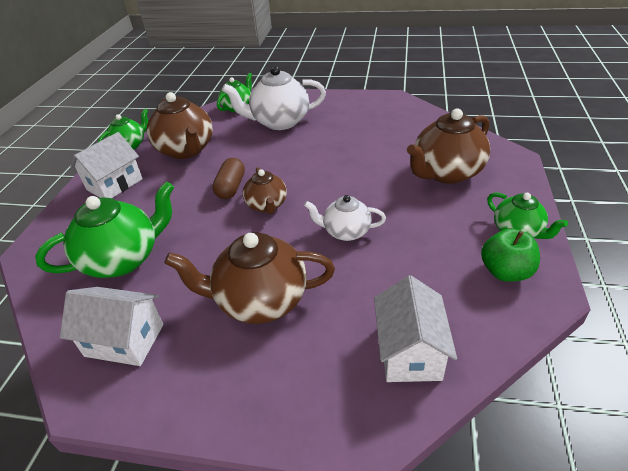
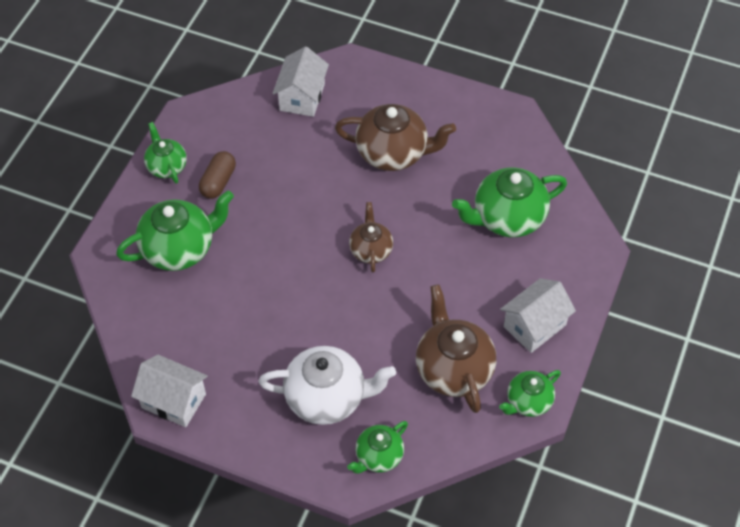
camera: 170 degrees left, 15 degrees up
white house [60,287,163,366] -> white house moved to [131,355,208,427]
brown capsule [212,158,245,199] -> brown capsule moved to [199,151,236,199]
white teapot [304,195,386,241] -> none
brown teapot [407,108,490,184] -> green teapot [116,191,234,271]
green apple [481,229,540,282] -> none

